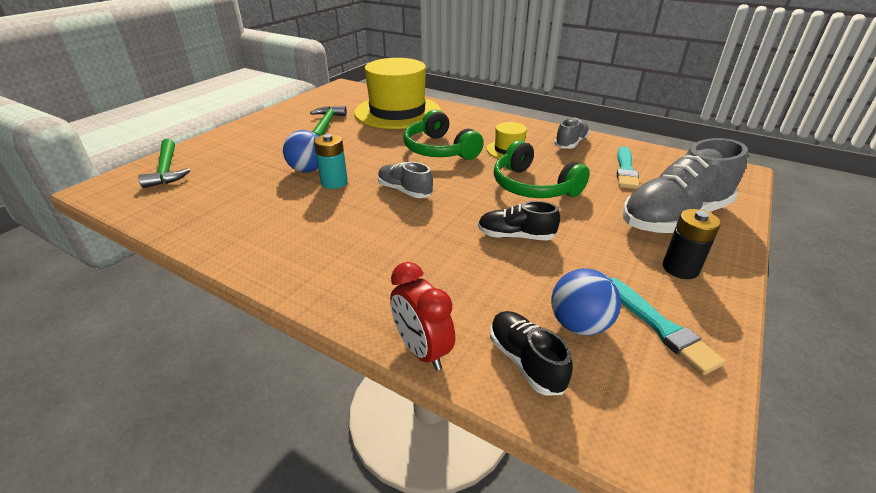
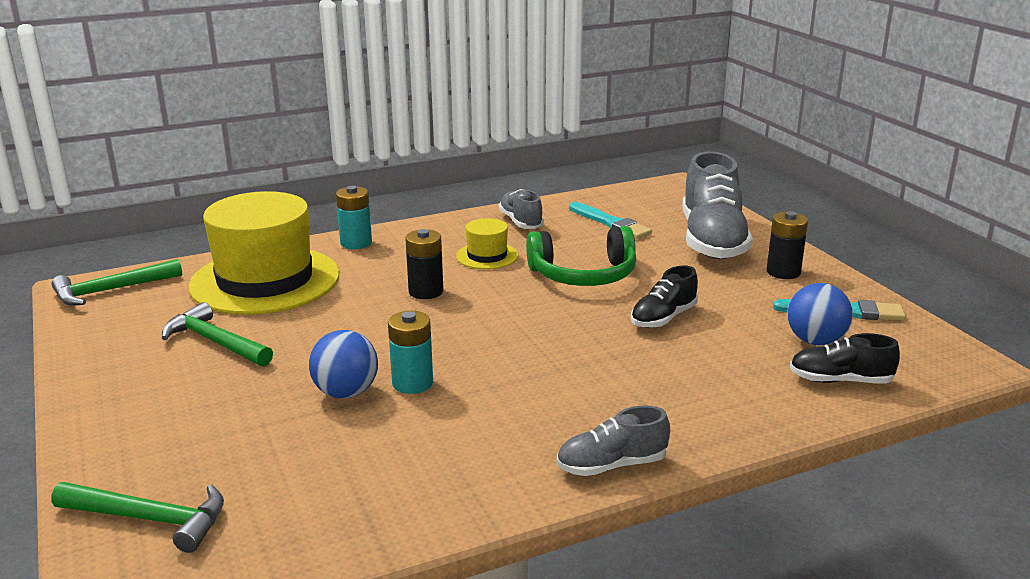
camera: 55 degrees left, 10 degrees down
grey shoe [378,162,433,198] -> grey shoe moved to [557,406,670,476]
red clock [390,262,455,370] -> none
green headphones [403,110,484,160] -> black battery [405,229,443,299]
none -> green hammer [52,259,182,305]
none -> turquoise battery [336,186,372,249]

